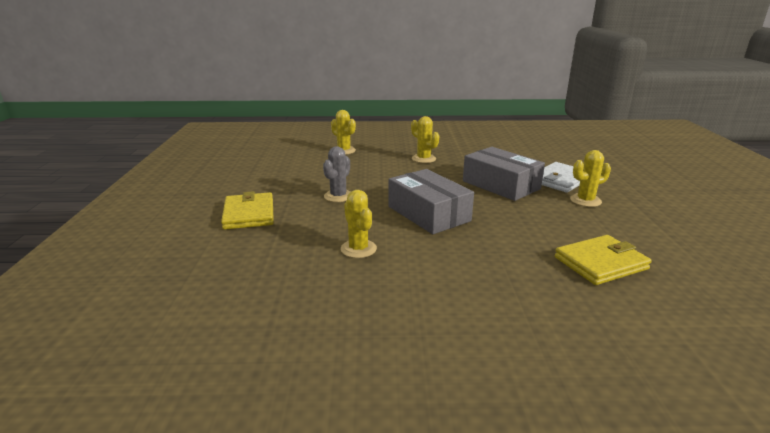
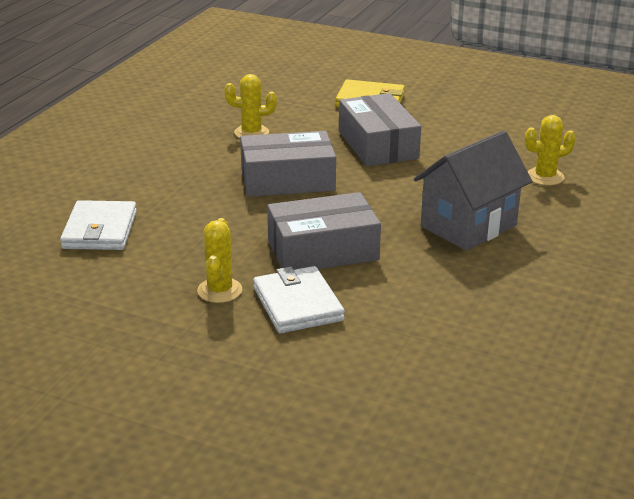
camera: 115 degrees right, 5 degrees up
grey cactus [323,146,350,202] -> grey box [339,93,421,166]
yellow cactus [411,116,439,163] -> grey house [414,131,532,251]
yellow wallet [555,235,652,285] -> white wallet [60,200,137,250]

